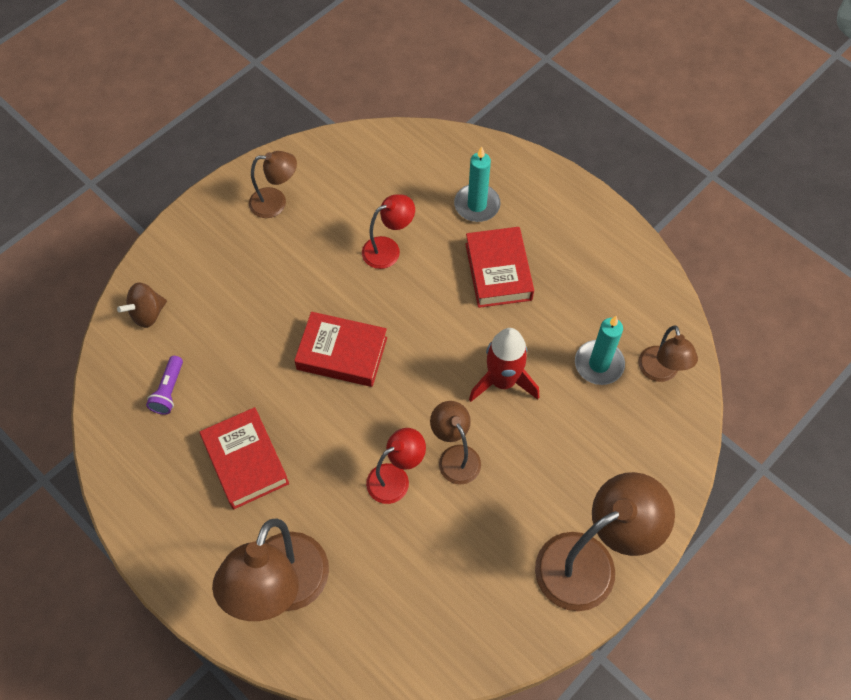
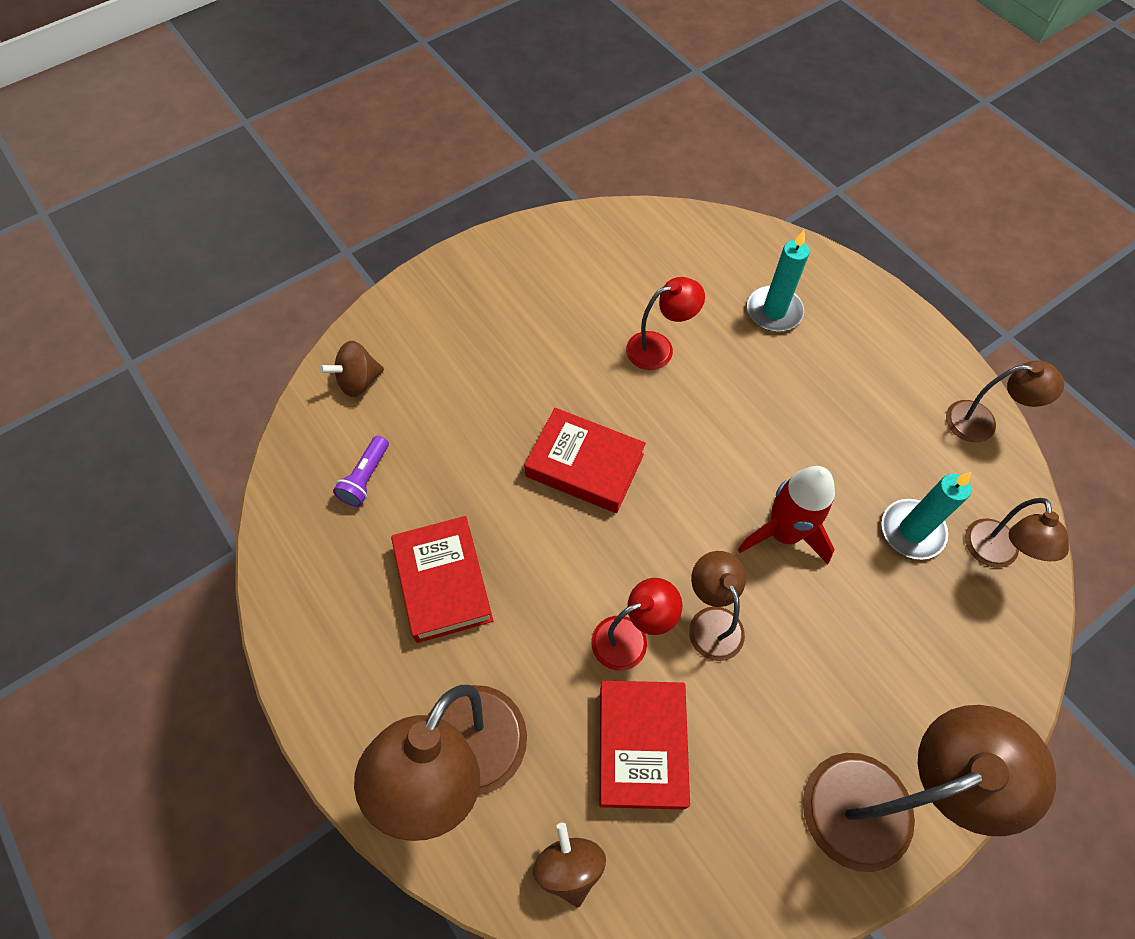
camera: 10 degrees right, 0 degrees up
brown lamp [249,151,297,218] -> brown lamp moved to [946,361,1064,442]
red book [465,227,534,308] -> red book moved to [600,681,690,809]
none -> brown spinning top [533,823,606,908]

